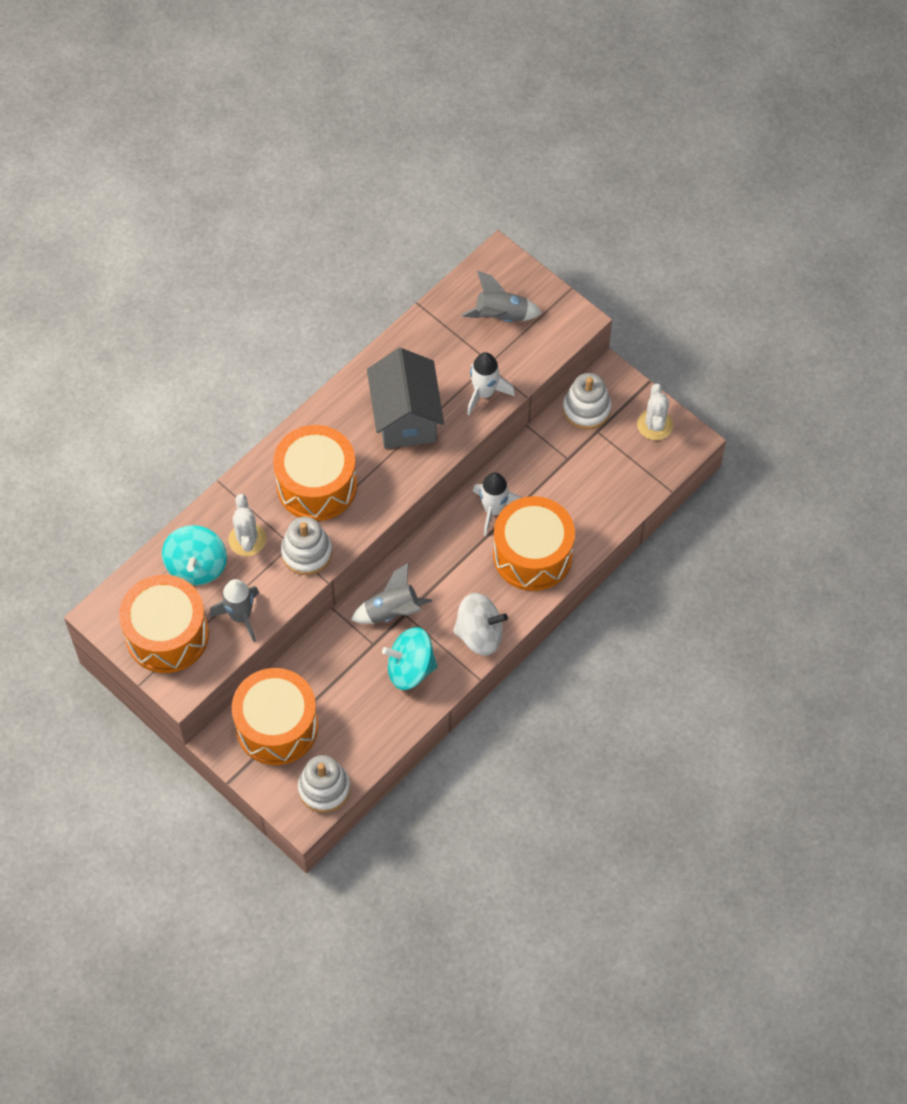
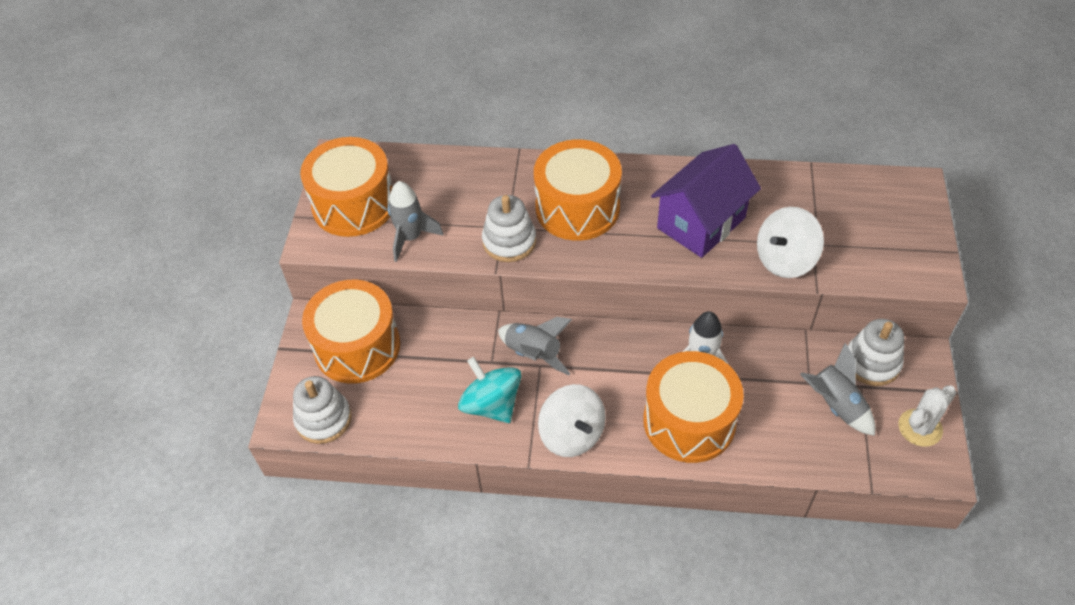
camera: 55 degrees right, 10 degrees down
turquoise spinning top [162,525,227,585] -> none
white cactus [229,494,266,556] -> none
grey house [367,348,444,449] -> purple house [651,144,761,258]
grey rocket [462,271,542,322] -> grey rocket moved to [800,343,875,436]
white rocket [467,352,515,415] -> white spinning top [757,207,824,278]

